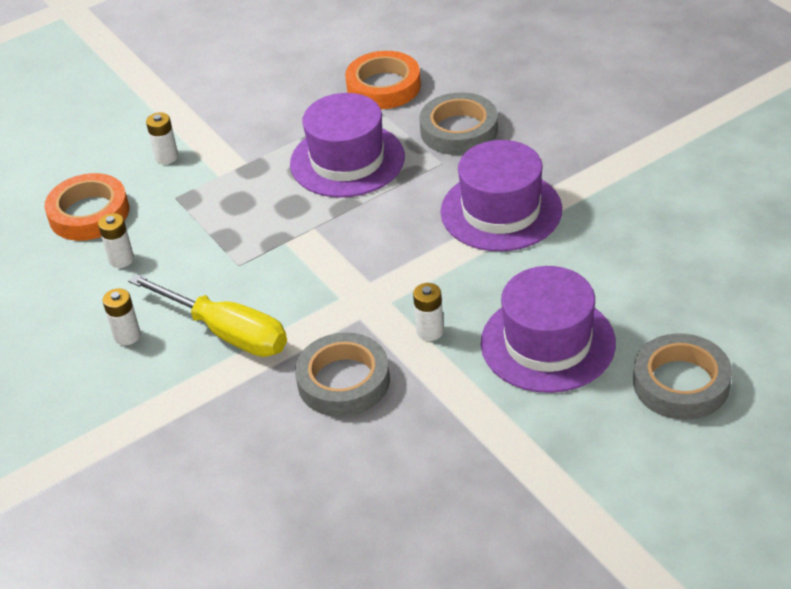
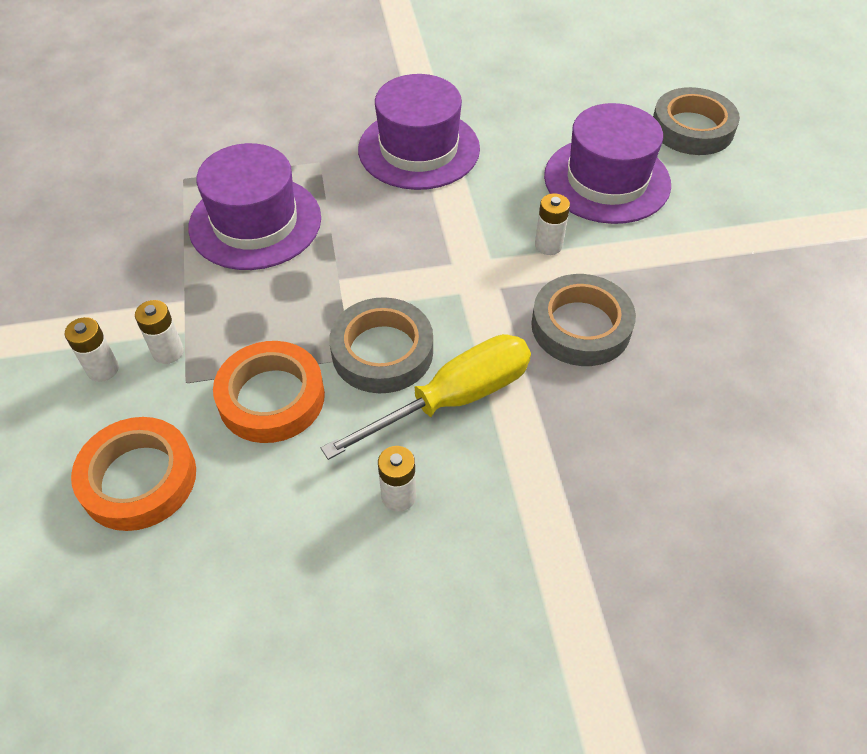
camera: 70 degrees left, 10 degrees up
white battery [98,213,134,268] -> white battery moved to [135,300,184,364]
orange tape [345,51,421,109] -> orange tape moved to [213,341,325,443]
grey tape [419,92,498,155] -> grey tape moved to [329,297,433,393]

